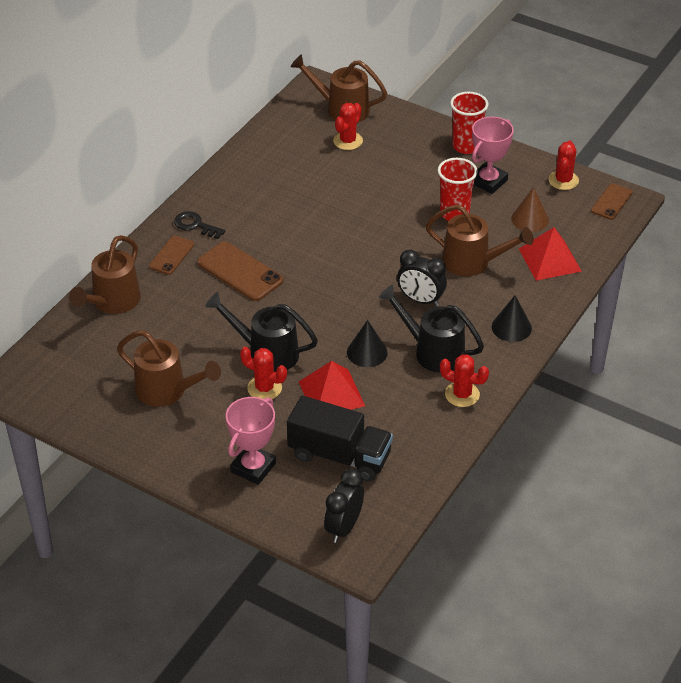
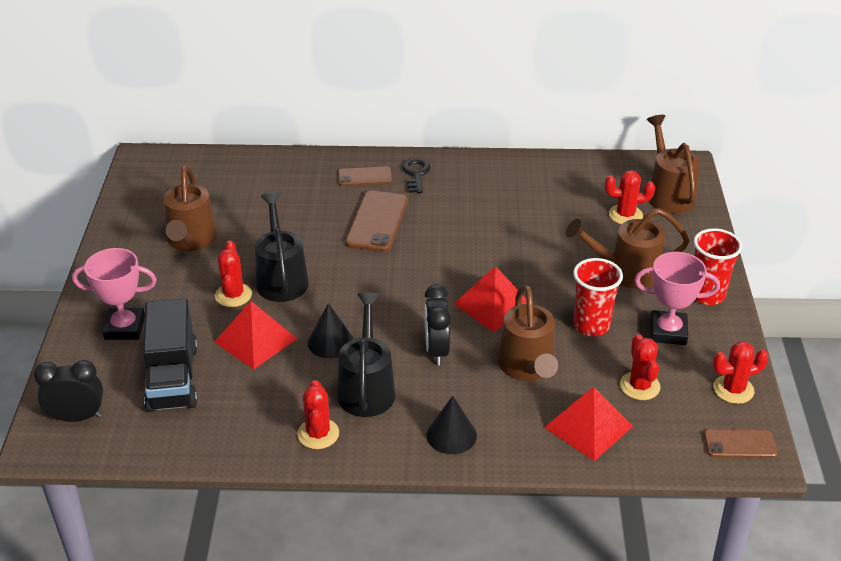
camera: 60 degrees right, 5 degrees down
brown watering can [69,235,141,314] -> brown watering can moved to [566,209,690,289]
brown cone [511,187,549,232] -> red cactus [620,334,661,400]
none -> red pyramid [454,266,527,332]

